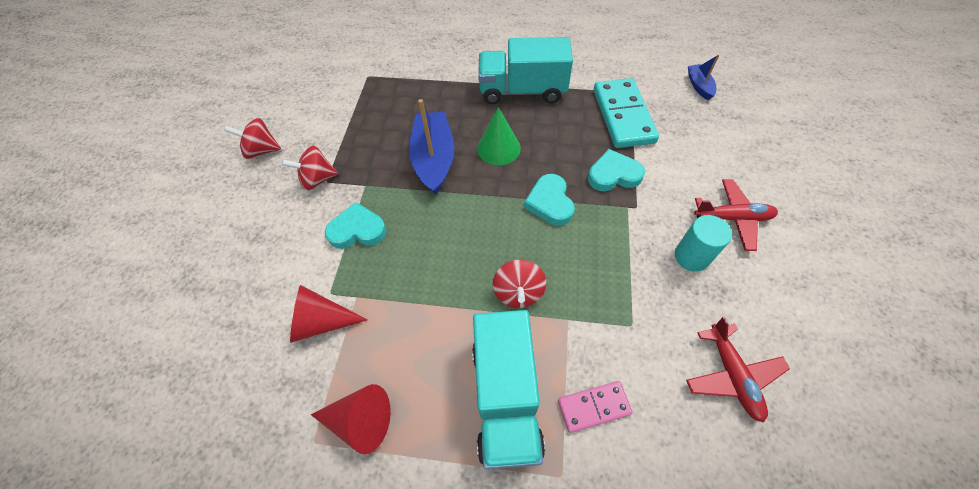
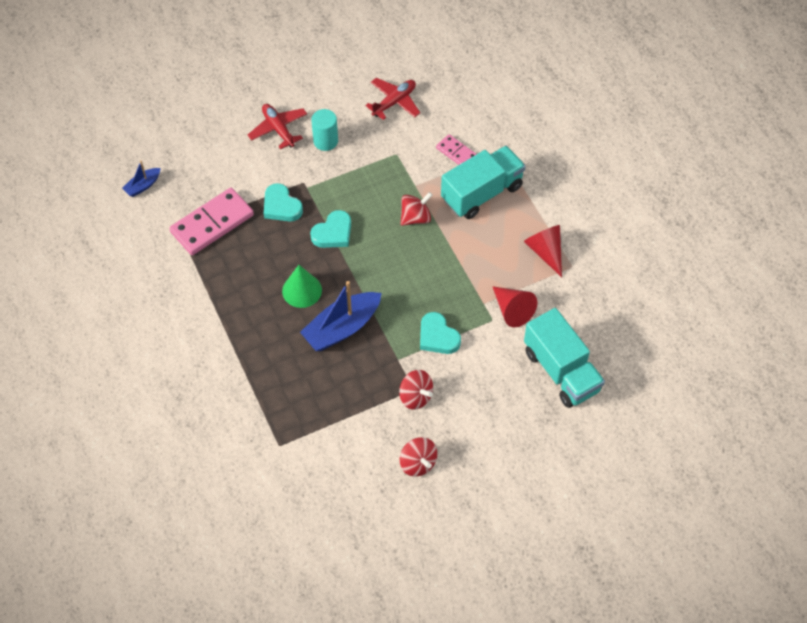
camera: 125 degrees left, 0 degrees up
turquoise truck [478,37,573,104] -> turquoise truck moved to [524,308,605,408]
turquoise domino [594,78,659,148] -> pink domino [169,188,254,255]

